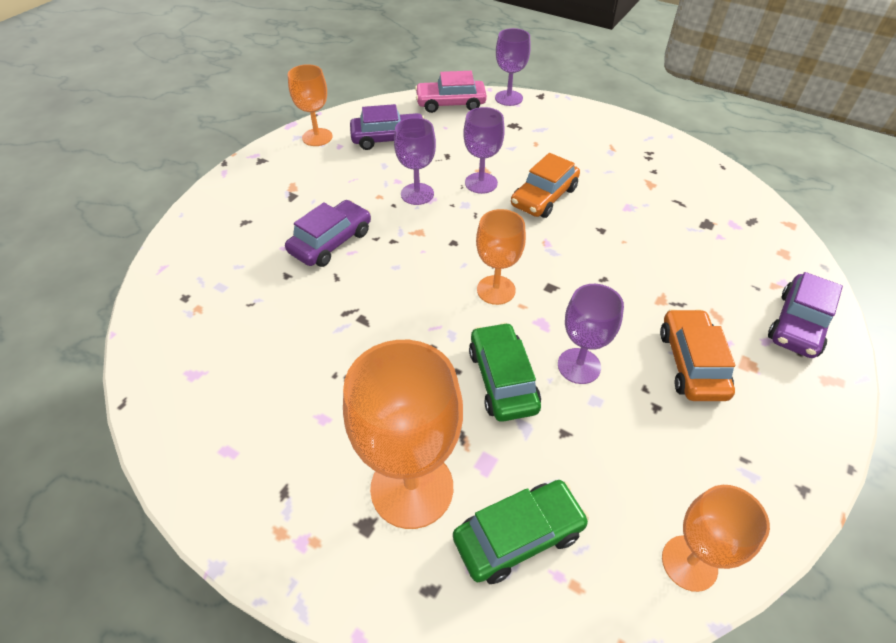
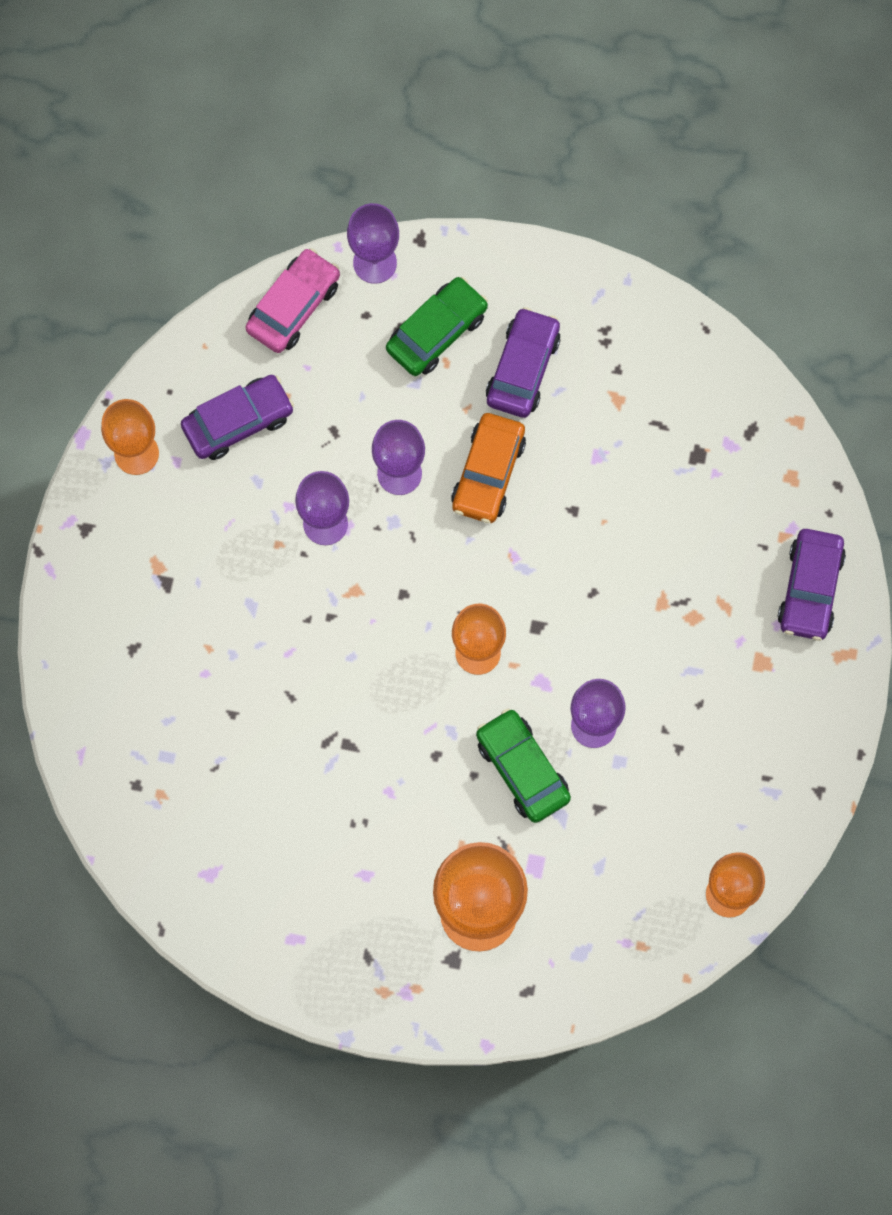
camera: 20 degrees left, 25 degrees up
purple car [285,200,371,267] -> purple car moved to [486,307,561,418]
pink car [415,71,487,113] -> pink car turned 150 degrees clockwise [245,248,340,353]
green car [453,480,589,584] -> green car moved to [386,277,488,376]
orange car [660,309,735,401] -> none

